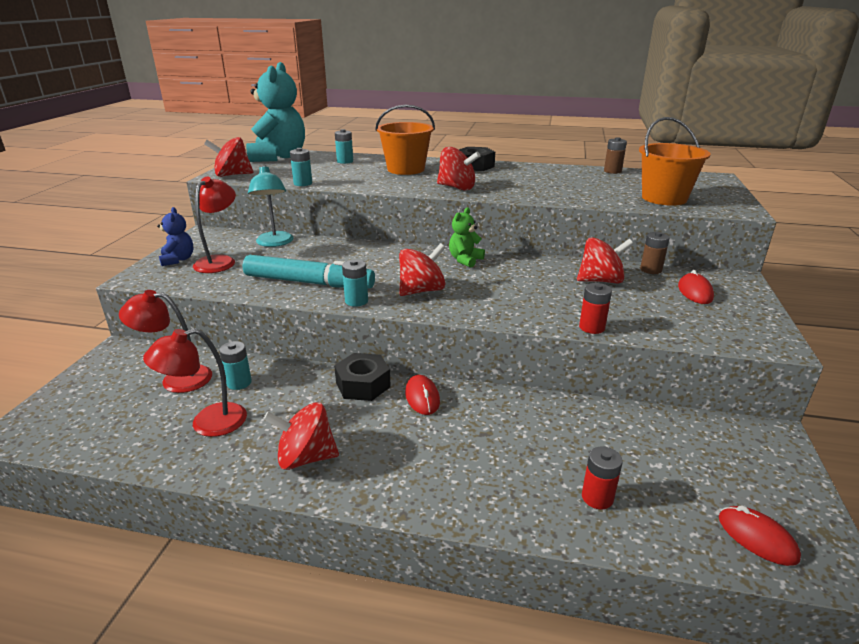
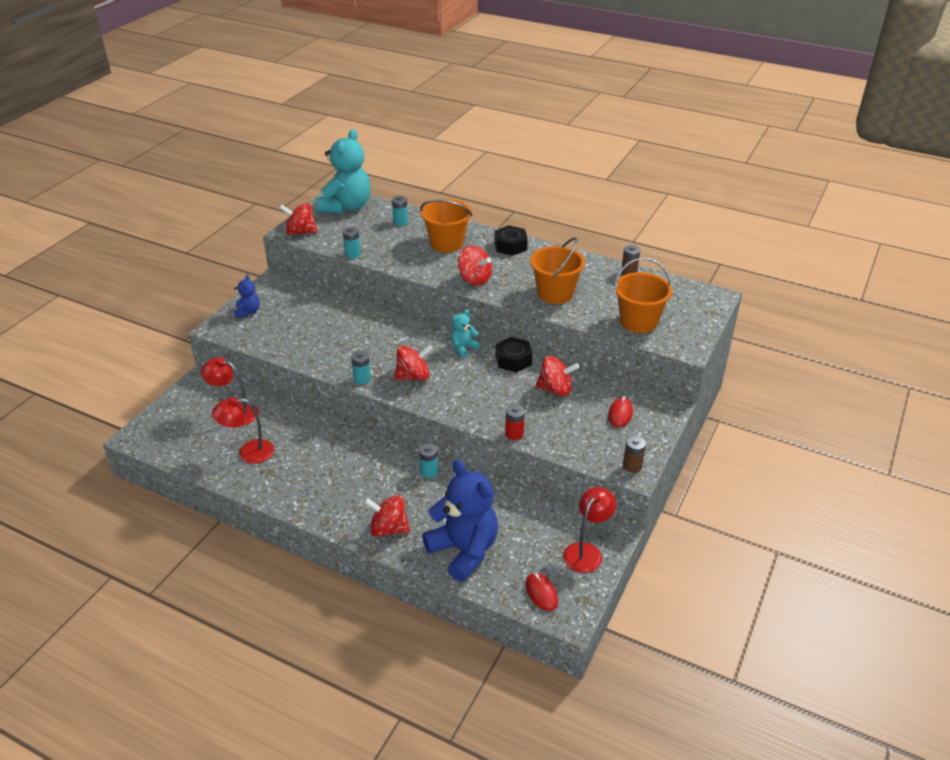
camera: 15 degrees right, 10 degrees up
red lamp [193,177,236,273] -> red lamp moved to [563,487,616,573]
turquoise battery [219,341,252,390] -> turquoise battery moved to [419,443,438,478]
turquoise marker [243,255,375,289] -> none
turquoise lamp [248,165,294,247] -> none
red spinning top [263,402,339,470] -> red spinning top moved to [364,495,410,537]
black nut [334,353,391,401] -> black nut moved to [496,337,532,372]
red mouse [405,375,440,415] -> none
green teddy bear [449,207,485,268] -> turquoise teddy bear [450,309,481,358]
red battery [582,446,623,509] -> blue teddy bear [422,459,498,582]
brown battery [640,232,670,274] -> brown battery moved to [623,436,646,473]
none -> orange bucket [530,237,585,304]

